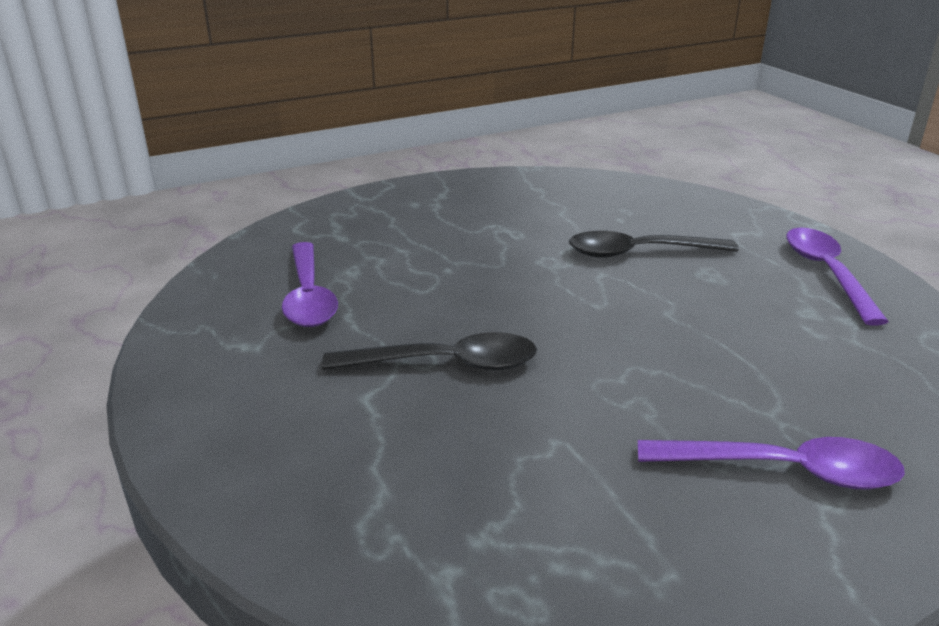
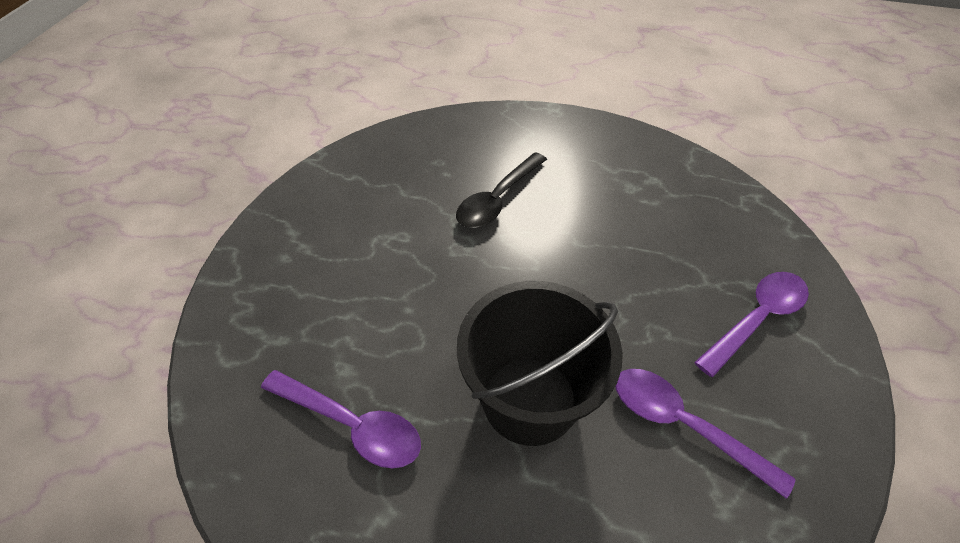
camera: 50 degrees left, 20 degrees up
black spoon [322,332,537,370] -> black bucket [457,281,623,446]
purple spoon [786,227,889,326] -> purple spoon moved to [615,369,796,499]

